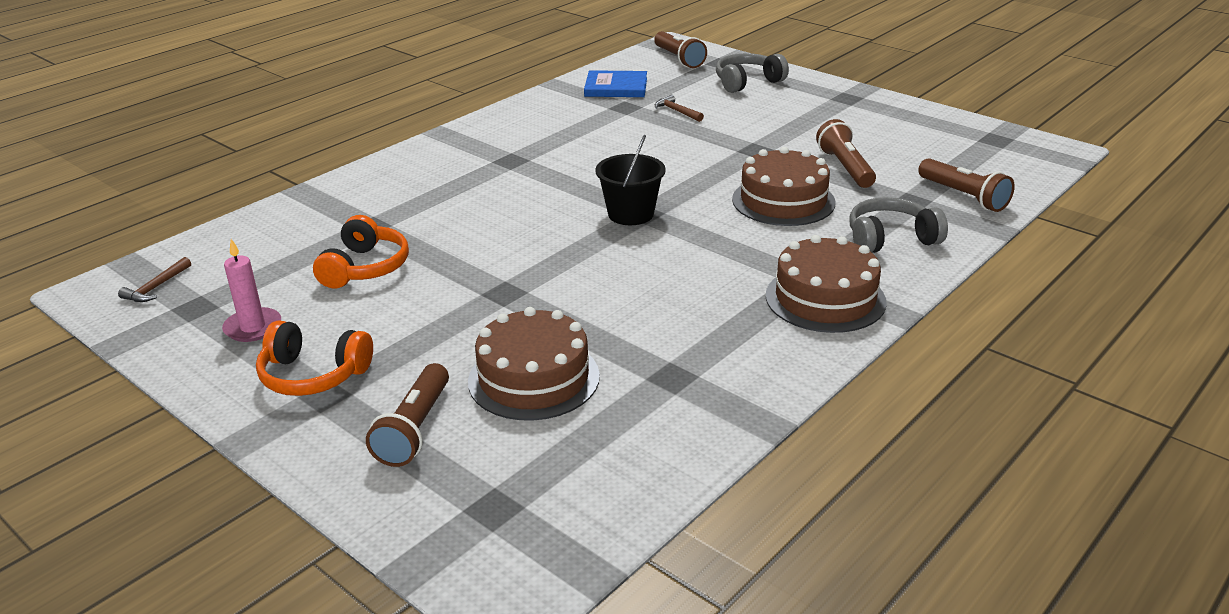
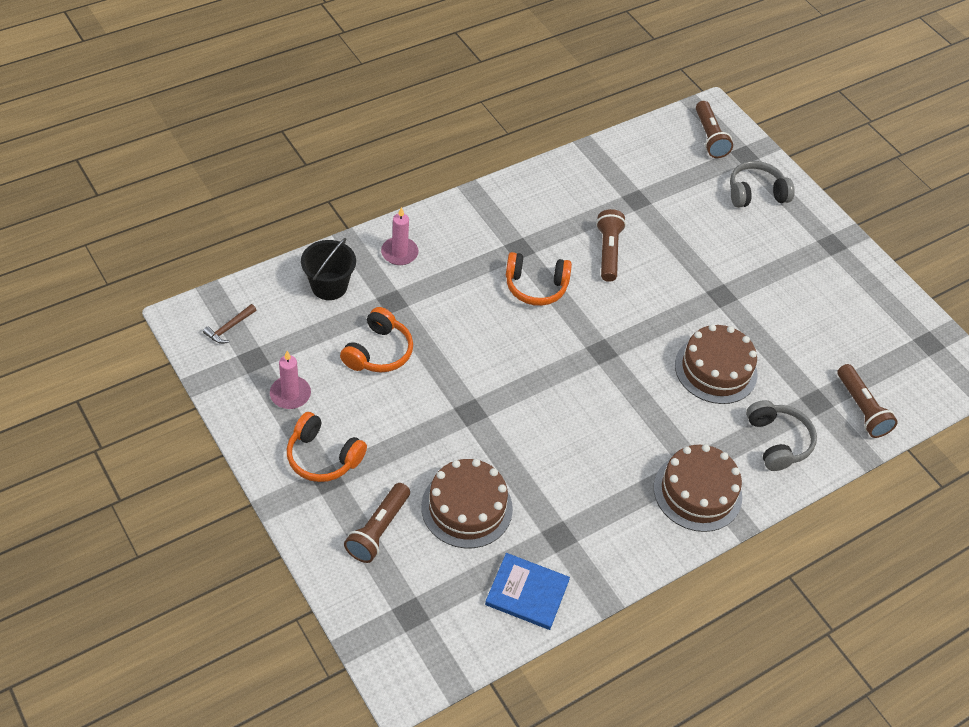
camera: 10 degrees right, 20 degrees up
blue book [584,70,647,97] -> blue book moved to [485,553,570,630]
black bucket [595,135,666,225] -> black bucket moved to [301,238,356,300]
brown hammer [655,95,704,122] -> none
brown flashlight [816,119,876,188] -> brown flashlight moved to [596,209,626,282]
grey headphones [850,197,948,253] -> grey headphones turned 75 degrees clockwise [746,400,817,471]
none -> pink candle [381,207,418,265]
none -> orange headphones [506,252,572,306]

